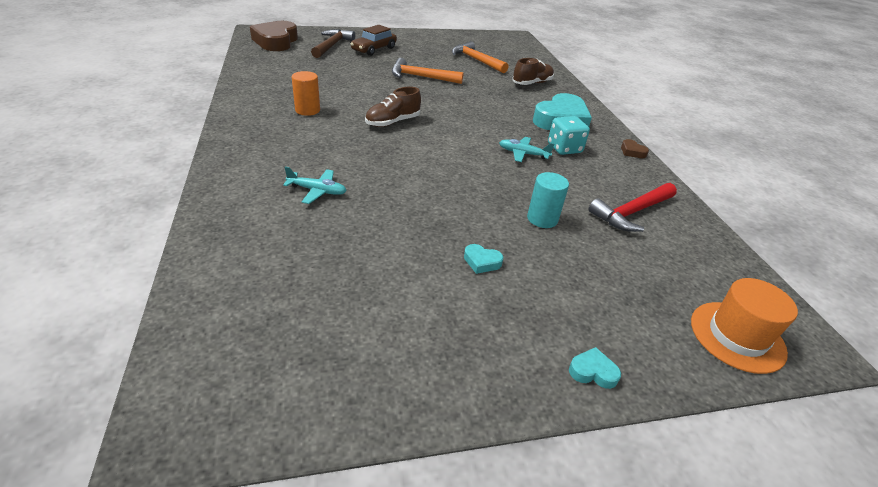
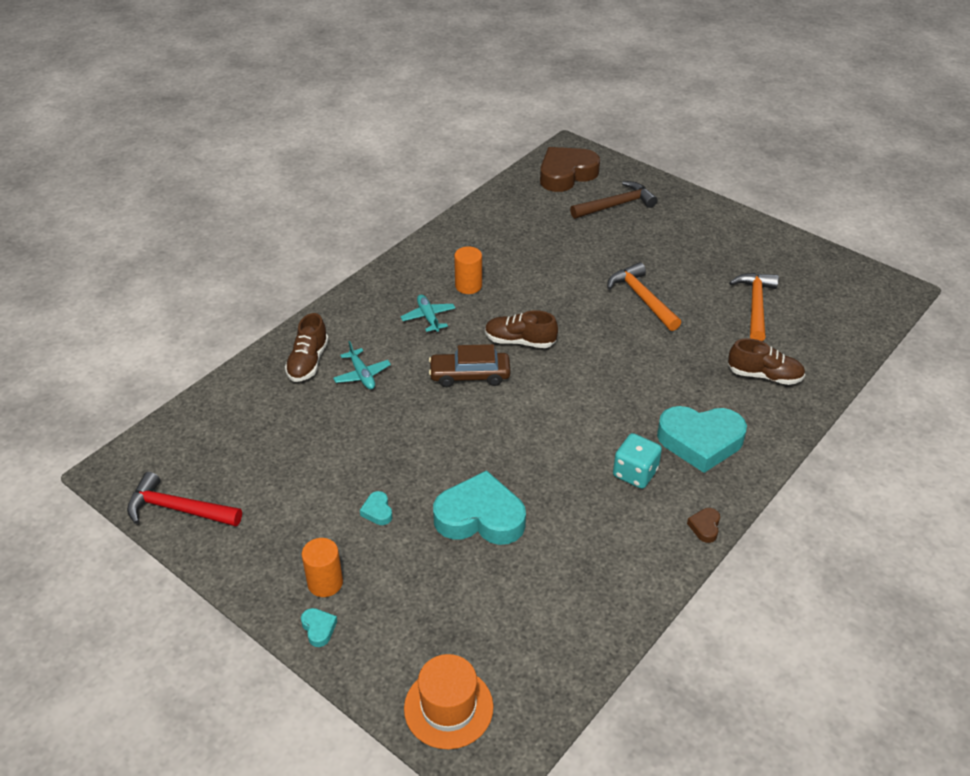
camera: 55 degrees right, 5 degrees up
brown car [350,25,397,56] -> brown car moved to [429,344,510,387]
turquoise plane [499,137,554,162] -> turquoise plane moved to [400,294,456,332]
turquoise cylinder [527,172,569,228] -> turquoise heart [433,470,526,545]
red hammer [589,183,677,232] -> red hammer moved to [127,472,242,526]
none -> brown shoe [285,313,329,382]
none -> orange cylinder [302,538,343,597]

